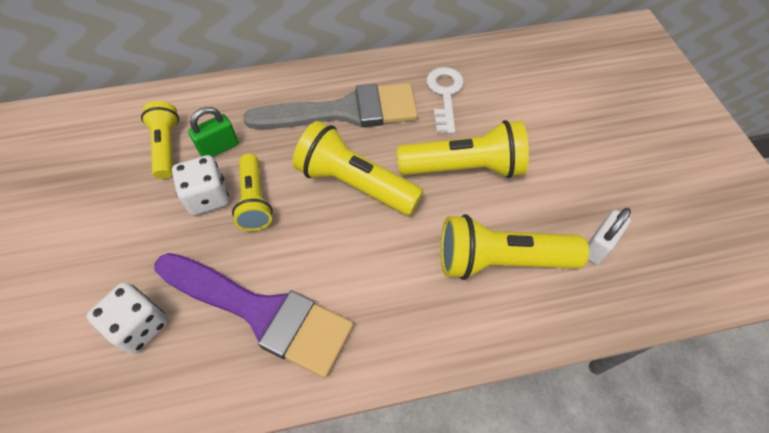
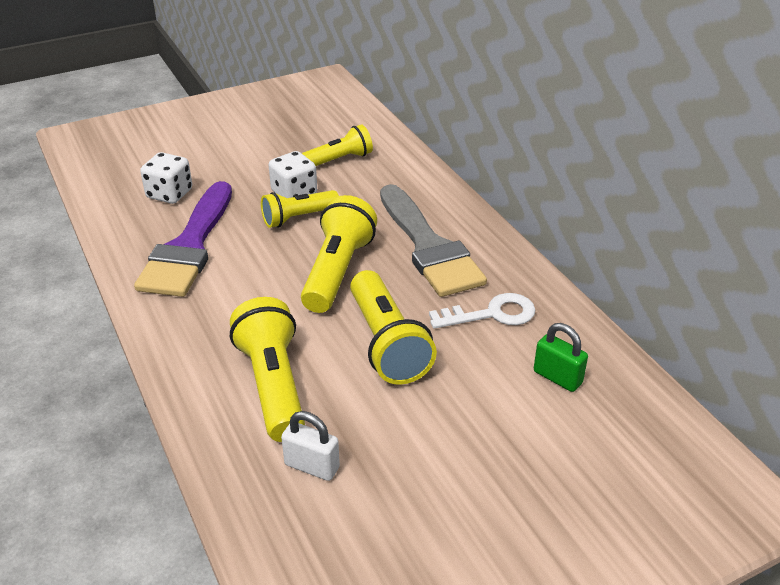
camera: 75 degrees right, 20 degrees down
green padlock [188,107,239,157] -> green padlock moved to [534,323,588,392]

